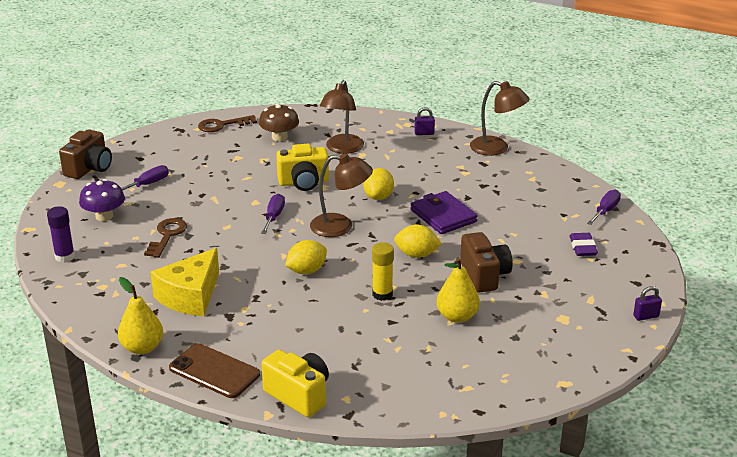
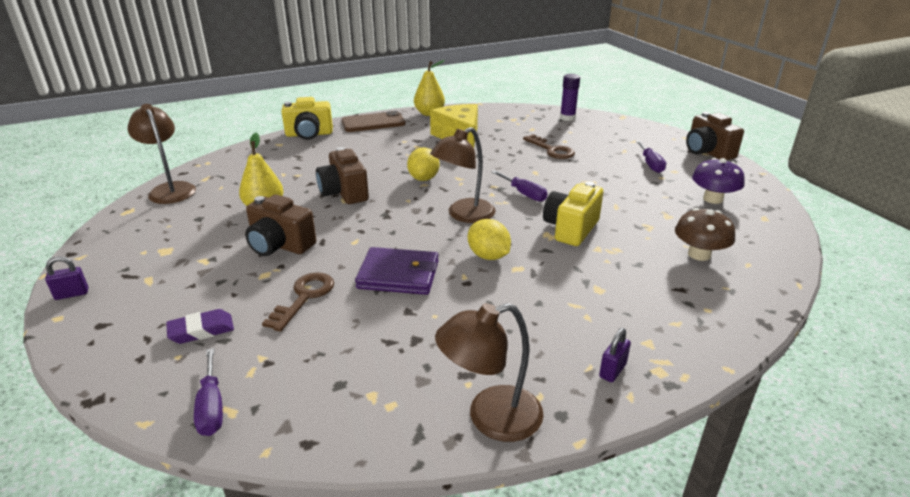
camera: 130 degrees right, 0 degrees up
purple mushroom [79,179,125,221] -> purple mushroom moved to [692,158,745,204]
brown key [198,115,257,132] -> brown key moved to [262,273,334,332]
brown lamp [320,80,364,154] -> brown lamp moved to [127,104,196,204]
yellow glue stick [372,242,394,301] -> brown camera [316,147,369,204]
yellow lemon [394,225,442,258] -> none
purple eraser [569,233,598,256] -> purple eraser turned 60 degrees counterclockwise [166,309,234,344]
purple padlock [633,286,662,321] -> purple padlock turned 45 degrees clockwise [45,256,88,300]

